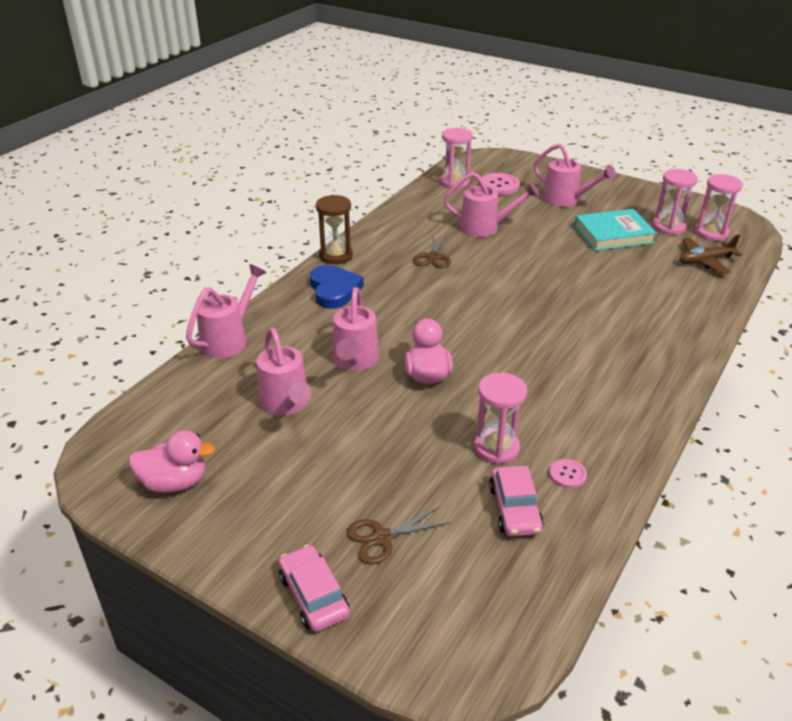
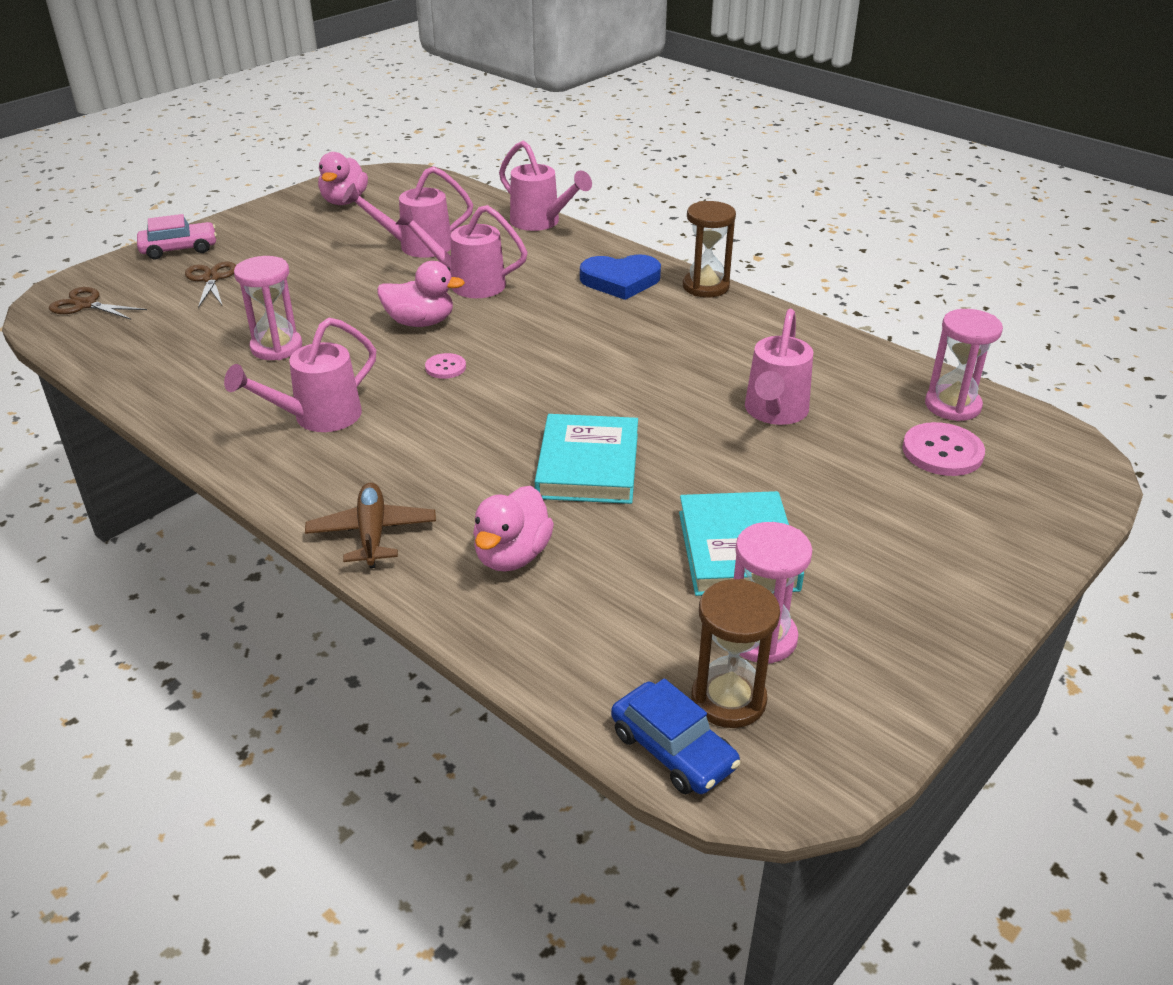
camera: 100 degrees right, 0 degrees up
brown scissors [413,233,451,268] -> brown scissors moved to [49,287,147,320]
pink car [489,466,544,536] -> none
pink watering can [534,143,616,207] -> pink watering can moved to [224,318,376,432]
pink button [549,459,587,488] -> pink button moved to [425,353,466,379]
brown plane [680,235,742,274] -> brown plane moved to [305,483,436,568]
pink hourglass [695,174,743,241] -> brown hourglass [691,579,780,728]
none -> pink duck [473,486,554,572]
none -> turquoise book [535,414,638,504]
none -> blue car [611,678,740,794]

